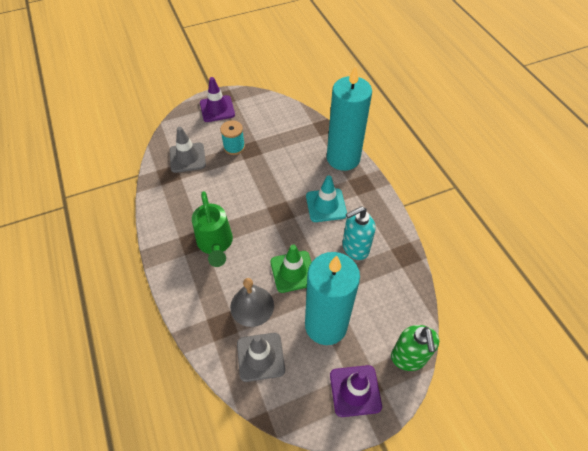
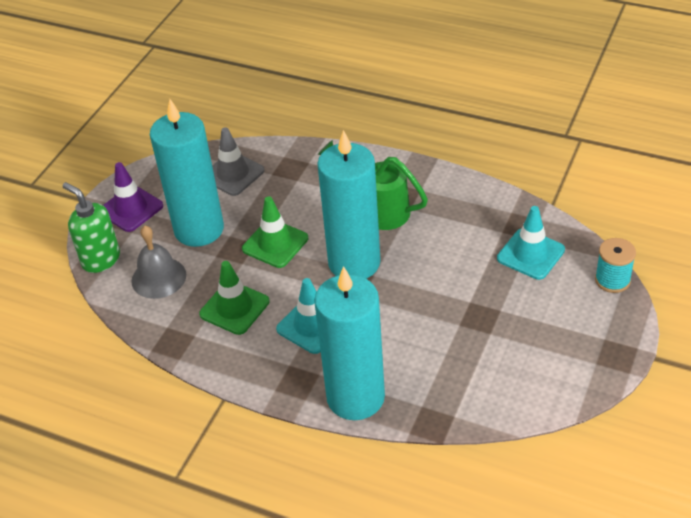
camera: 140 degrees right, 10 degrees down
grey traffic cone [170,127,206,173] -> turquoise traffic cone [497,206,565,280]
purple traffic cone [200,77,235,122] -> none
turquoise spool [220,120,245,155] -> turquoise spool moved to [595,238,636,293]
grey bell [230,278,274,327] -> grey bell moved to [131,225,186,299]
turquoise soap dispenser [343,206,375,260] -> green traffic cone [199,261,269,335]
none -> turquoise candle [317,130,381,279]

